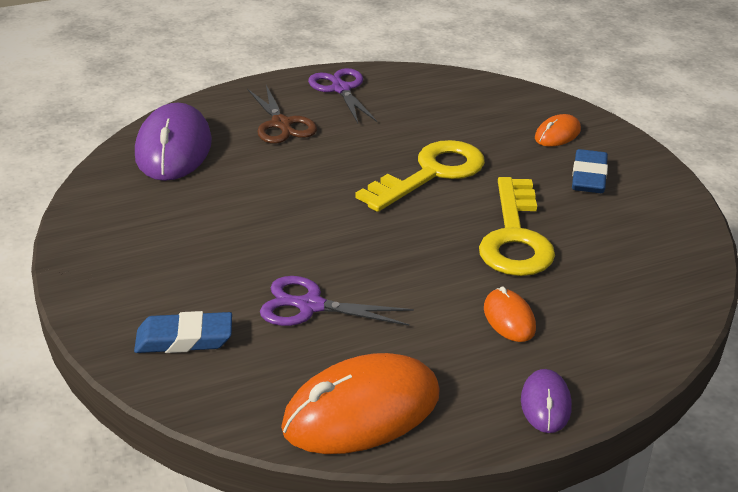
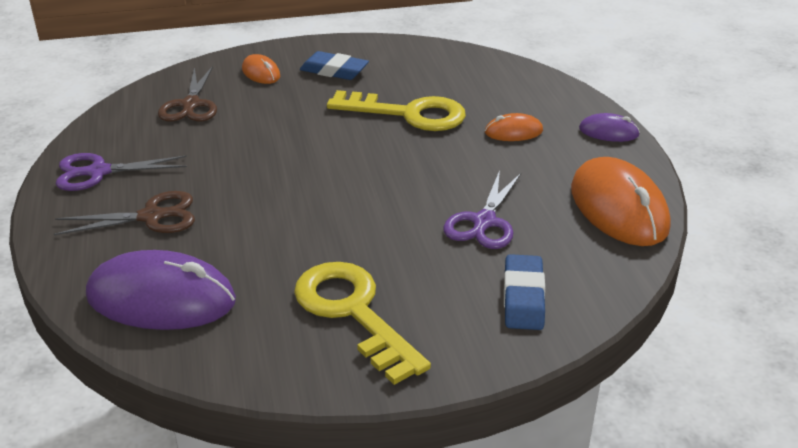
camera: 80 degrees left, 0 degrees up
yellow key [355,140,485,212] -> yellow key moved to [294,262,431,385]
none -> brown scissors [158,66,217,121]

